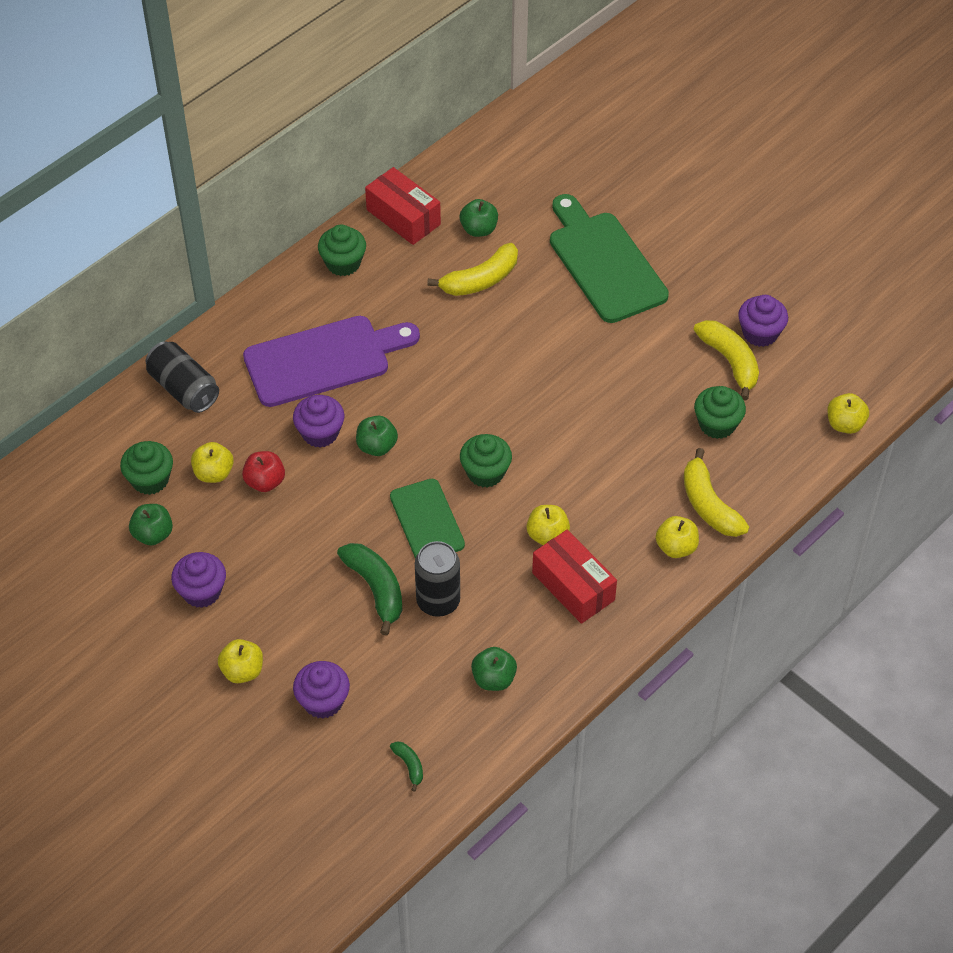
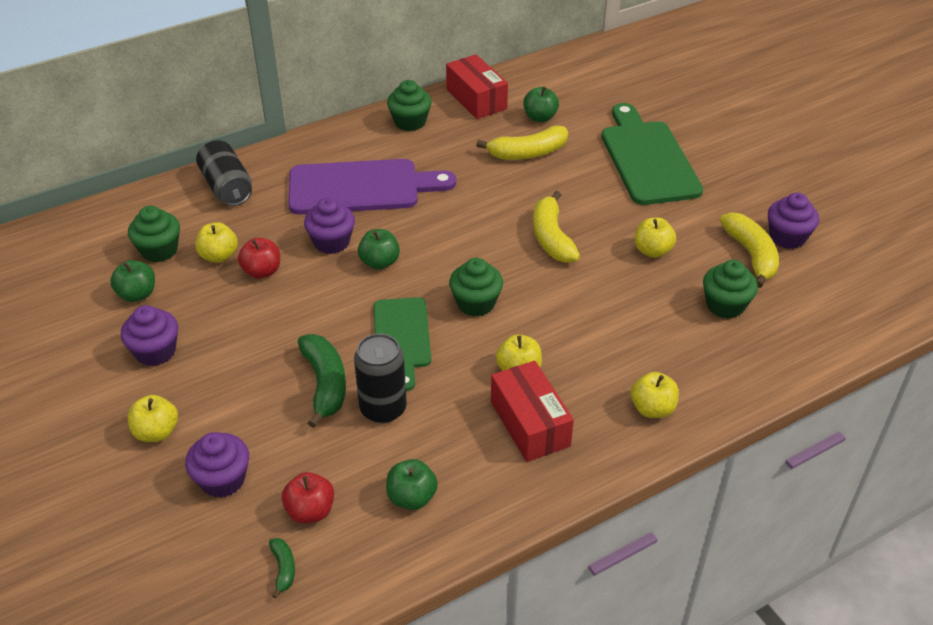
camera: 15 degrees right, 10 degrees down
yellow banana [684,448,749,537] -> yellow banana moved to [533,191,580,263]
yellow apple [827,393,869,434] -> yellow apple moved to [635,218,676,258]
none -> red apple [282,472,334,524]

